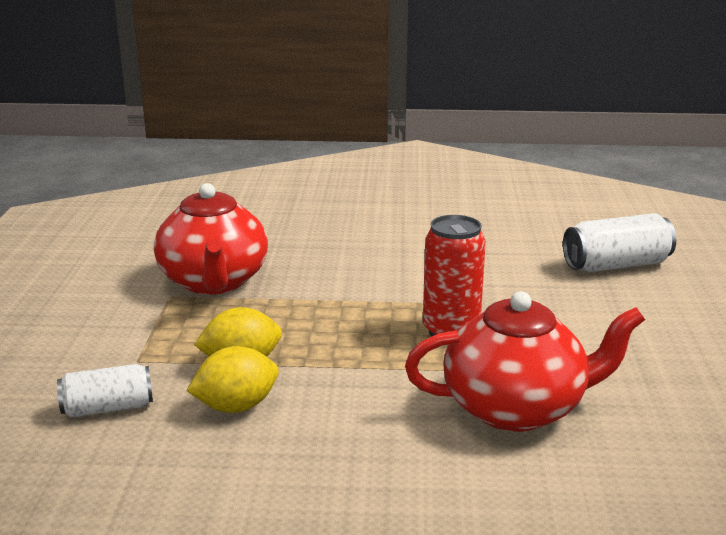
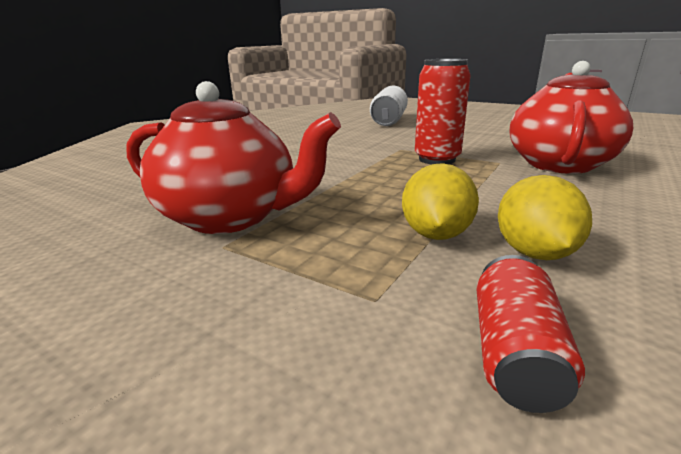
camera: 60 degrees left, 0 degrees up
white can [57,364,153,417] -> red can [476,255,585,413]

